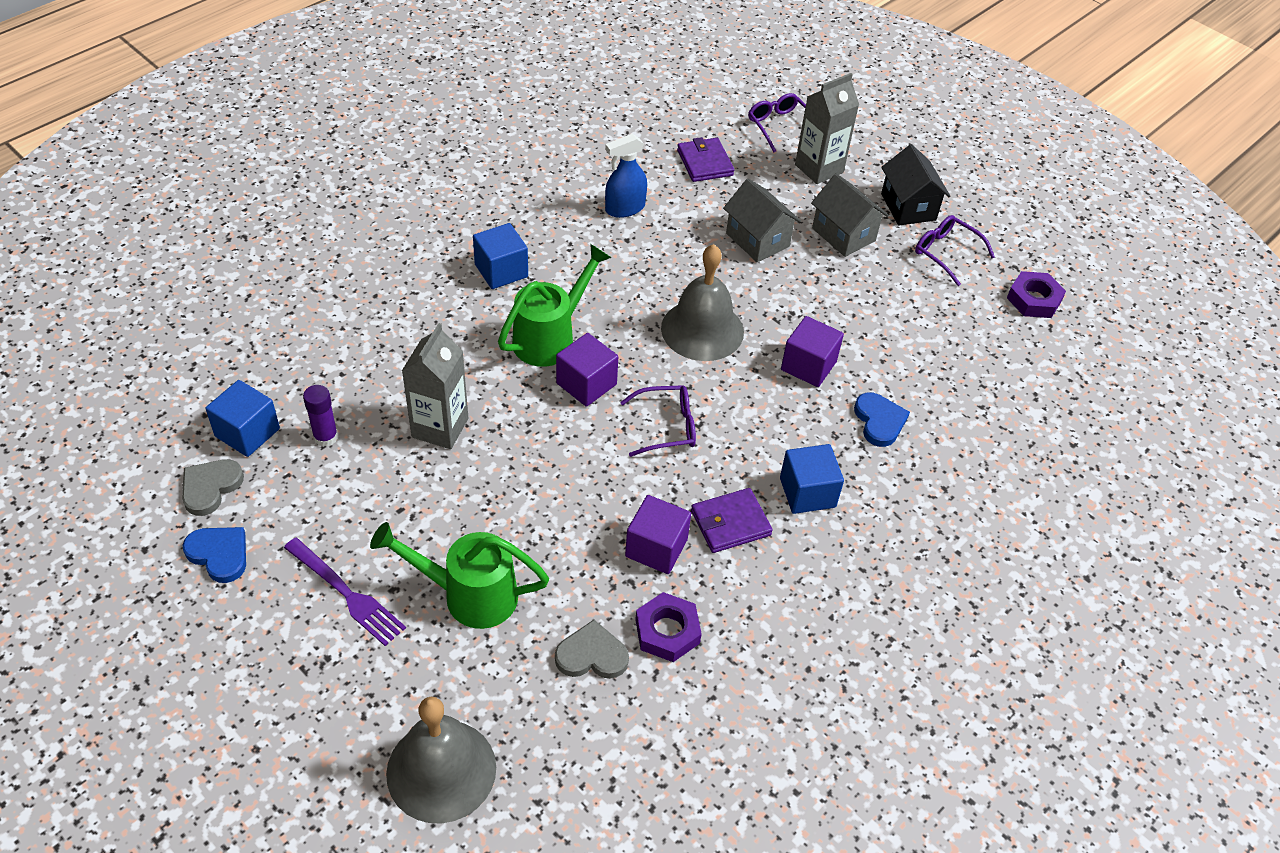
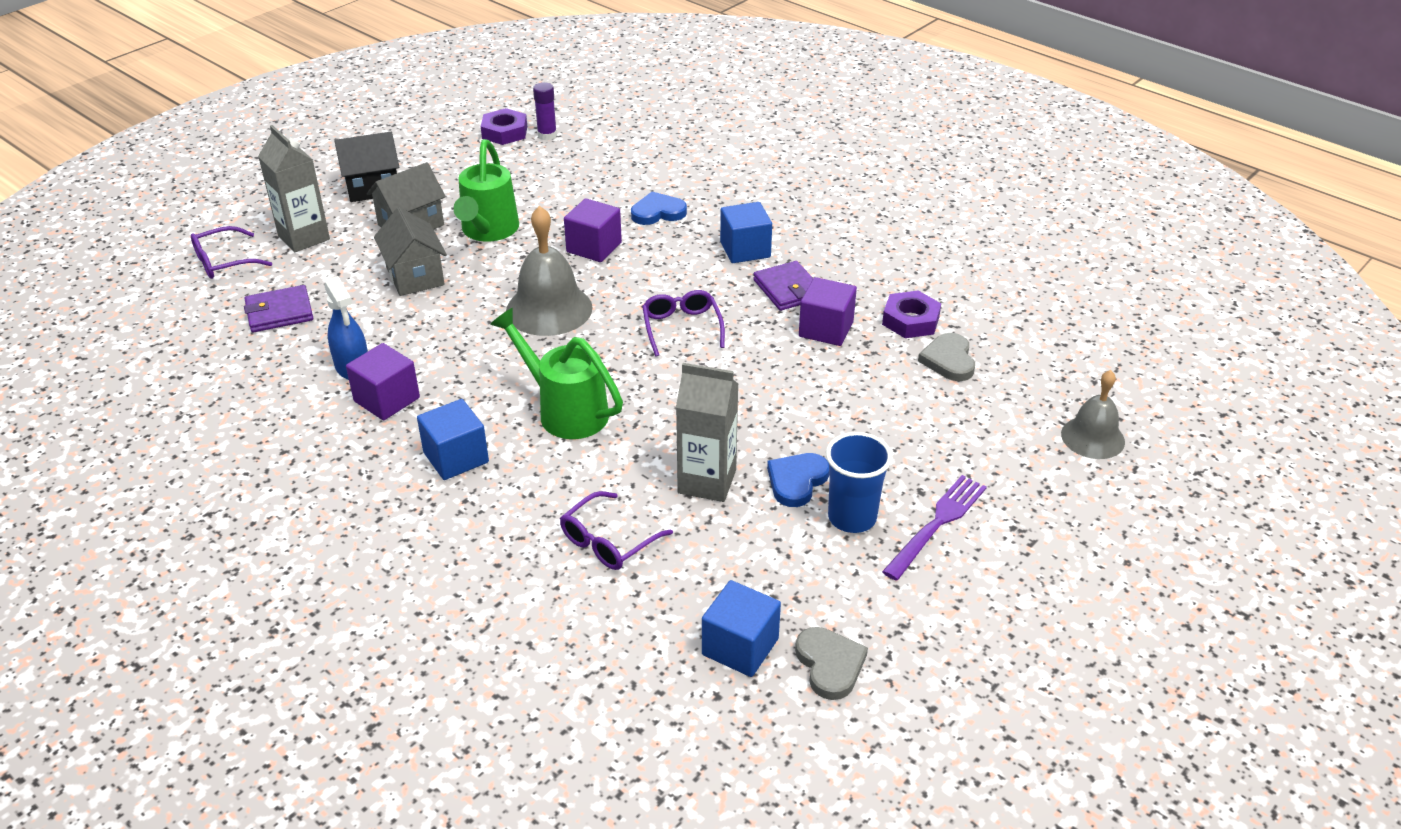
camera: 90 degrees left, 10 degrees down
grey heart [182,459,244,516] -> grey heart turned 135 degrees counterclockwise [795,627,868,700]
blue heart [183,527,246,583] -> blue heart moved to [767,453,829,507]
purple glue stick [303,385,338,447] -> purple glue stick moved to [533,82,557,140]
green watering can [370,522,549,629] -> green watering can moved to [453,139,519,242]
grey bell [386,697,496,823] -> grey bell [1061,370,1125,459], size x0.65
purple cube [556,333,618,407] -> purple cube moved to [346,343,420,420]
grey house [723,178,801,262] -> grey house turned 75 degrees counterclockwise [374,207,447,296]
purple glasses [915,215,995,286] -> purple glasses moved to [560,491,673,570]
none -> blue cup [826,432,892,533]

